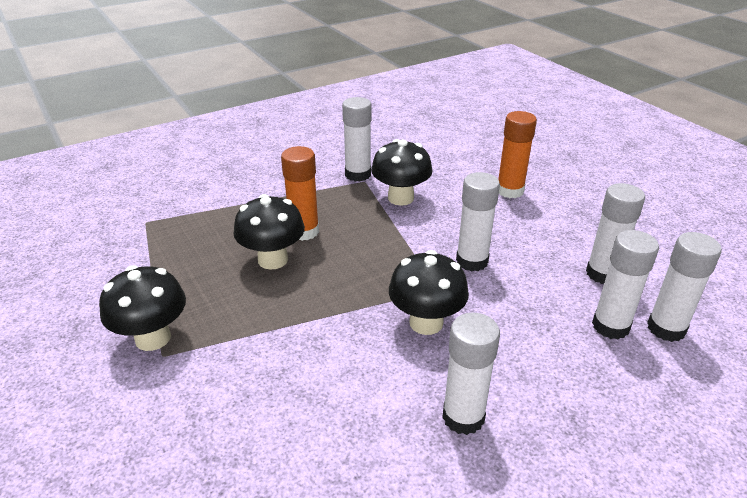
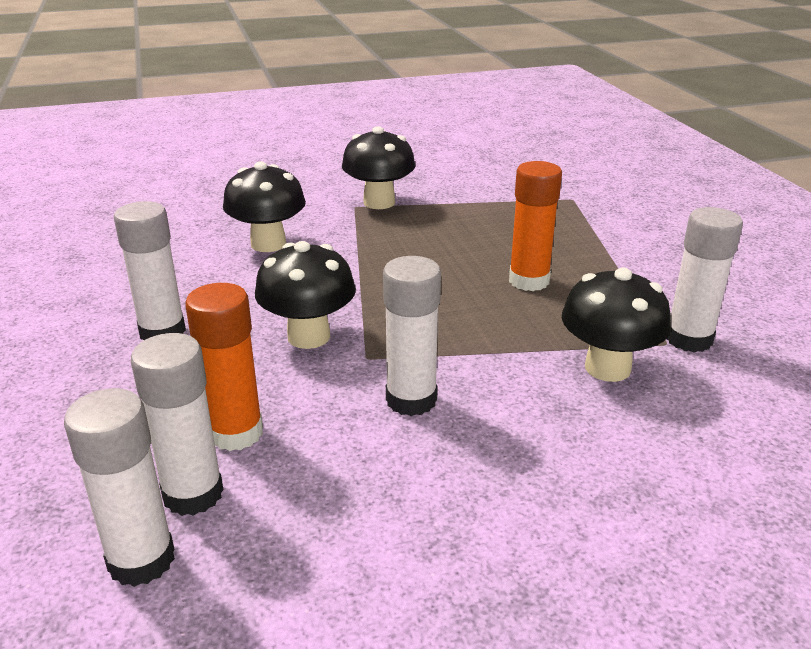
camera: 105 degrees right, 5 degrees down
black mushroom [234,194,305,270] -> black mushroom moved to [223,161,306,252]
orange glue stick [498,111,537,198] -> orange glue stick moved to [185,283,263,451]
white glue stick [586,183,645,284] -> none

